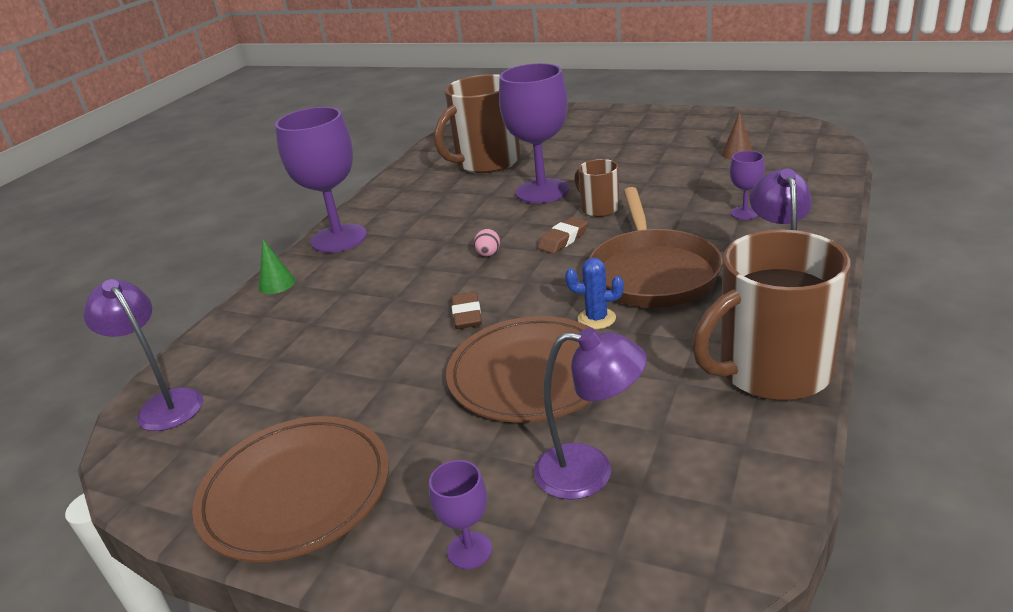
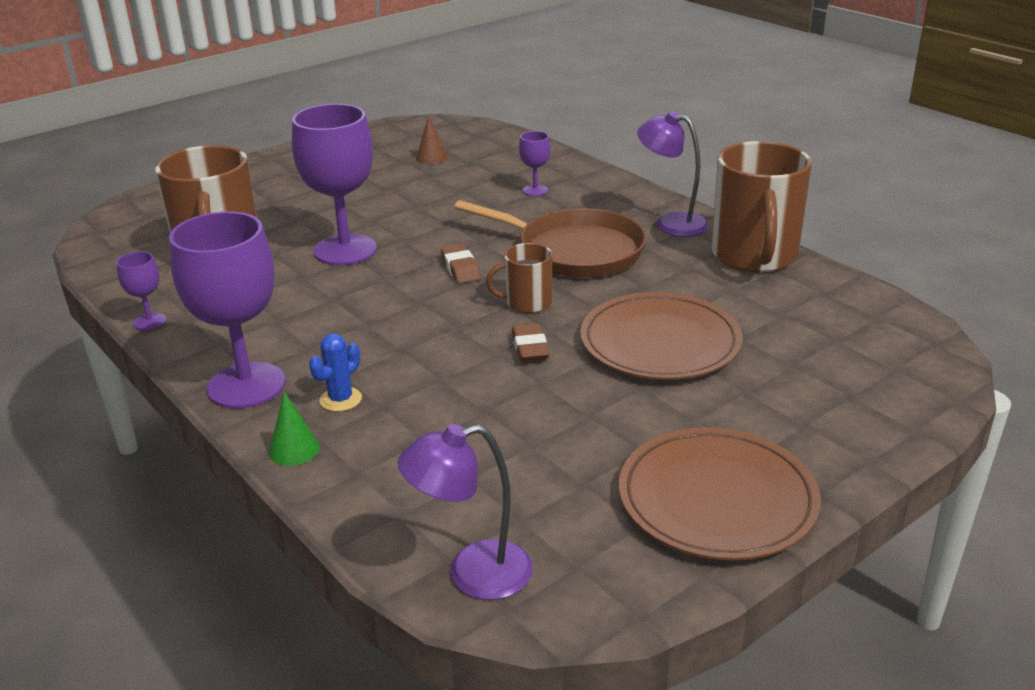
camera: 65 degrees left, 0 degrees up
purple goblet [429,460,492,569] -> purple goblet moved to [116,252,167,330]
brown eraser [451,292,482,329] -> brown eraser turned 60 degrees clockwise [512,323,549,362]
pink egg [474,229,500,257] -> none
purple lamp [534,327,647,500] -> none
blue cactus [565,258,624,329] -> blue cactus moved to [309,333,362,412]
brown mug [574,159,619,217] -> brown mug moved to [486,243,552,313]

